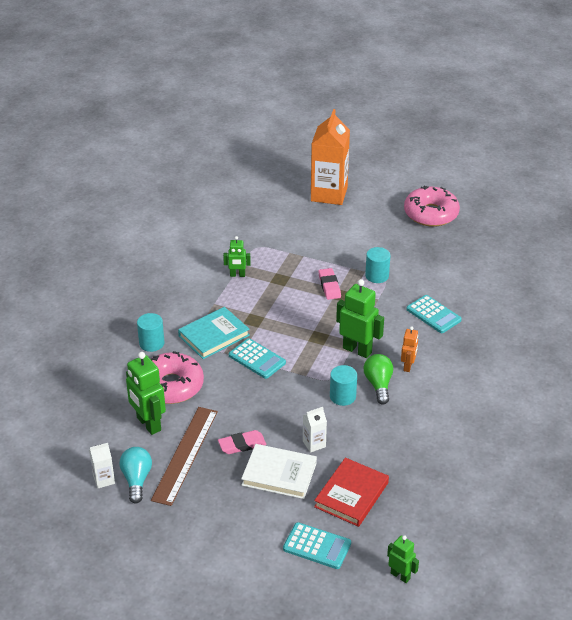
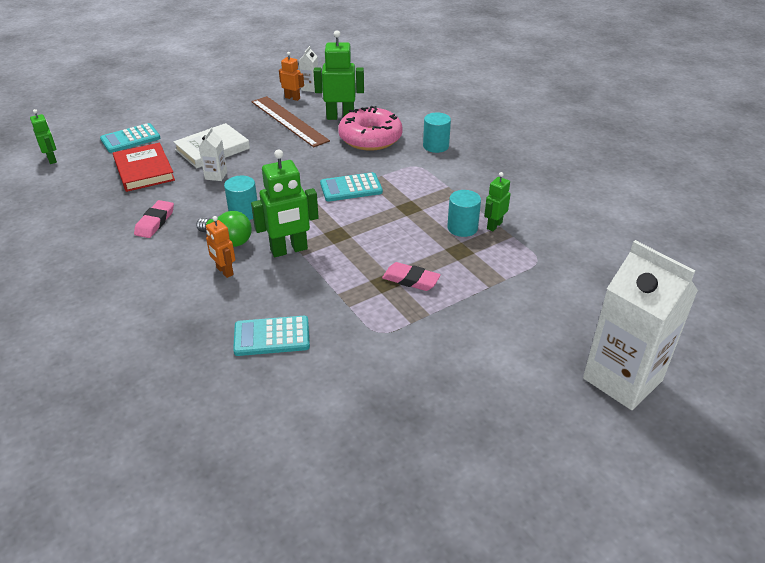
camera: 125 degrees right, 0 degrees up
turquoise light bulb [120,447,152,503] -> orange robot [279,52,304,101]
turquoise book [178,307,250,359] -> none
pink eraser [218,430,266,454] -> pink eraser moved to [134,200,174,238]
orange carton [311,109,350,205] -> white carton [583,240,698,410]
turquoise cylinder [365,247,390,283] -> turquoise cylinder moved to [447,190,481,237]
green robot [387,535,419,583] -> green robot turned 105 degrees counterclockwise [30,109,57,164]
pink donut [404,186,460,227] -> none

